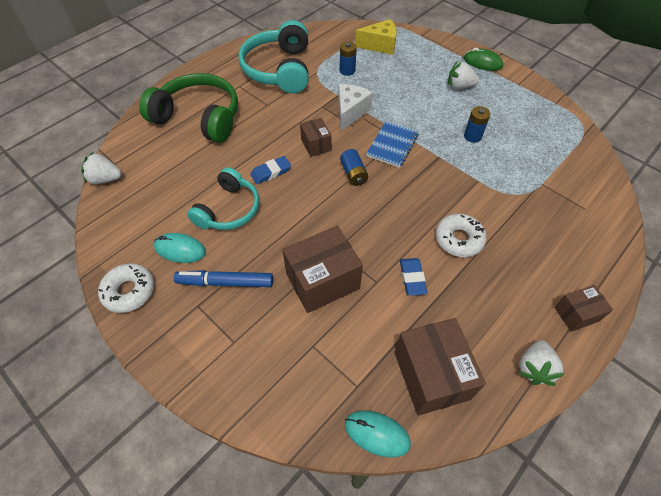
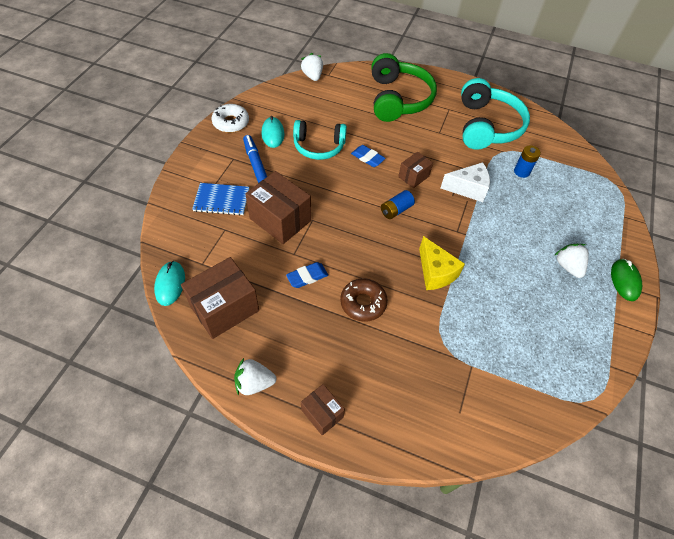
camera: 65 degrees right, 0 degrees up
turquoise headphones [238,20,309,94] -> turquoise headphones turned 120 degrees clockwise [461,78,530,149]
yellow cheese [355,19,397,55] -> yellow cheese moved to [419,236,465,290]
blue notebook [366,121,419,168] -> blue notebook moved to [192,183,249,216]
white donut [436,214,487,257] -> brown donut [340,278,388,322]
blue battery [464,106,491,143] -> none

